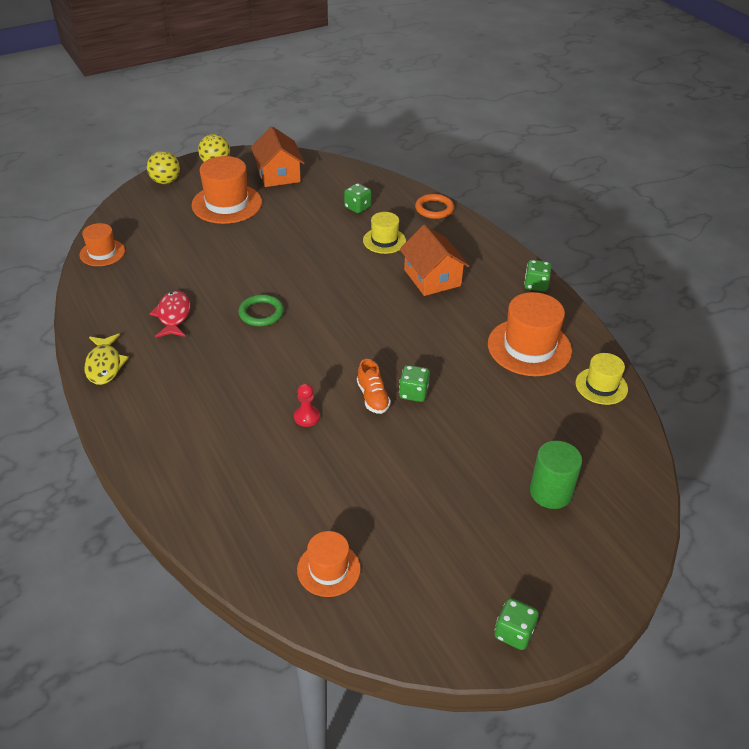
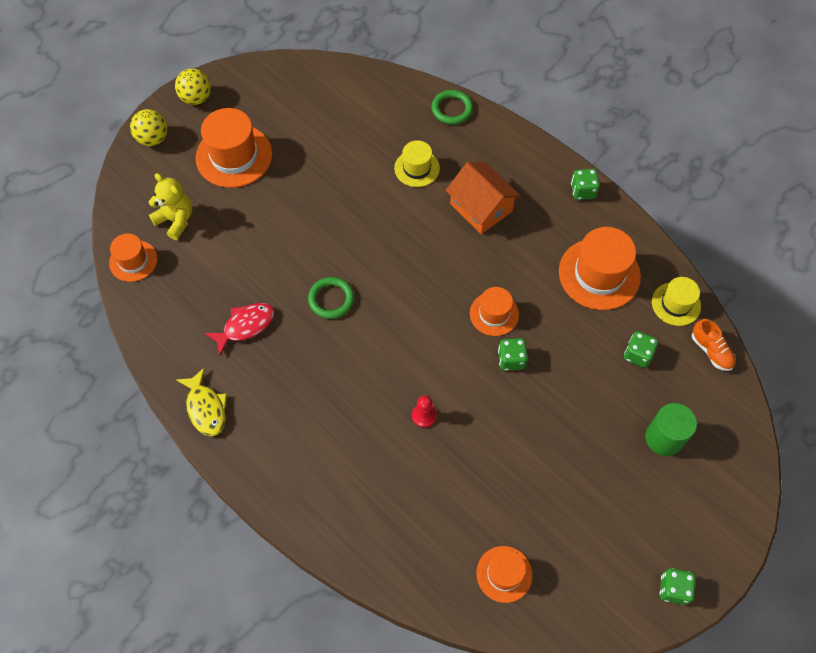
camera: 15 degrees left, 20 degrees up
red fish [150,290,190,338] -> red fish turned 75 degrees clockwise [205,303,275,355]
orange house [251,126,305,187] -> none
green dice [344,183,371,213] -> green dice moved to [624,331,658,368]
orange shoe [357,359,391,414] -> orange shoe moved to [692,319,736,371]
orange ring [415,194,454,219] -> green ring [431,90,473,125]
none -> yellow teddy bear [149,173,192,240]
none -> orange hat [470,287,519,336]

